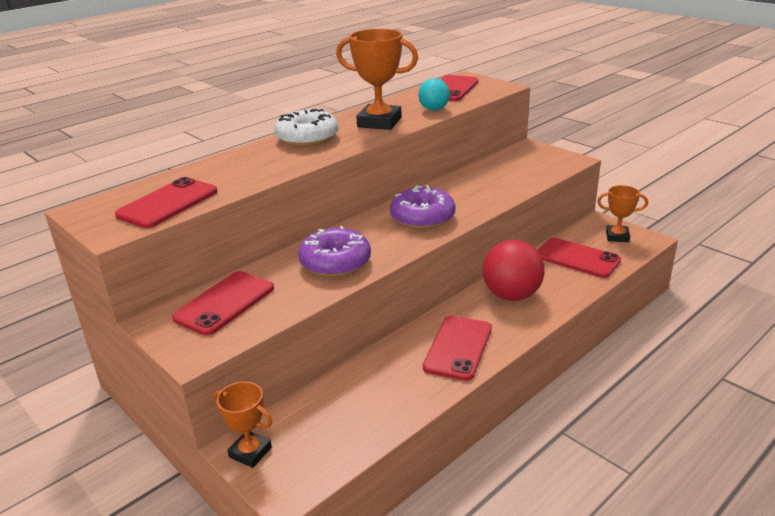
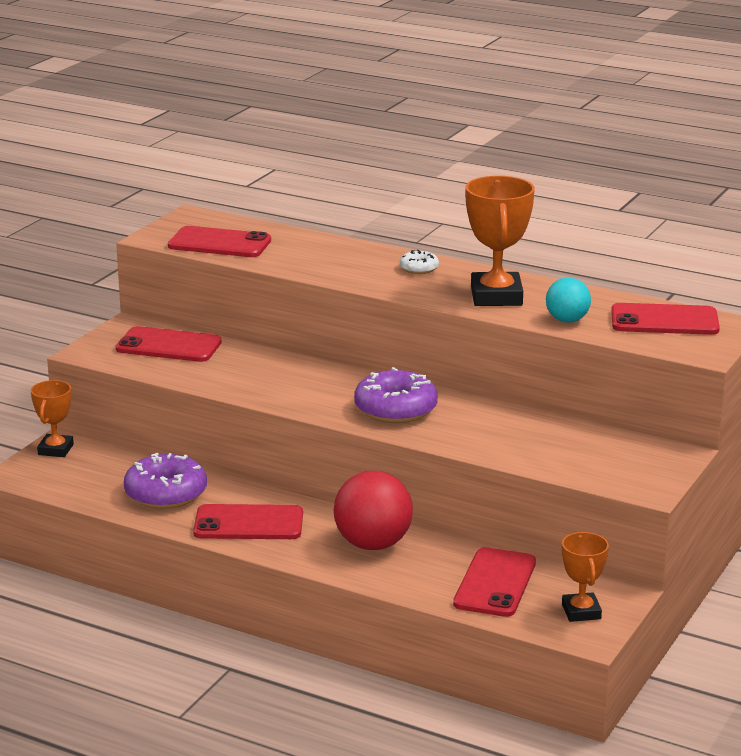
camera: 70 degrees right, 5 degrees down
white donut [274,109,338,147] -> white donut [400,249,439,274], size x0.50
purple donut [298,226,371,277] -> purple donut moved to [124,453,207,509]

